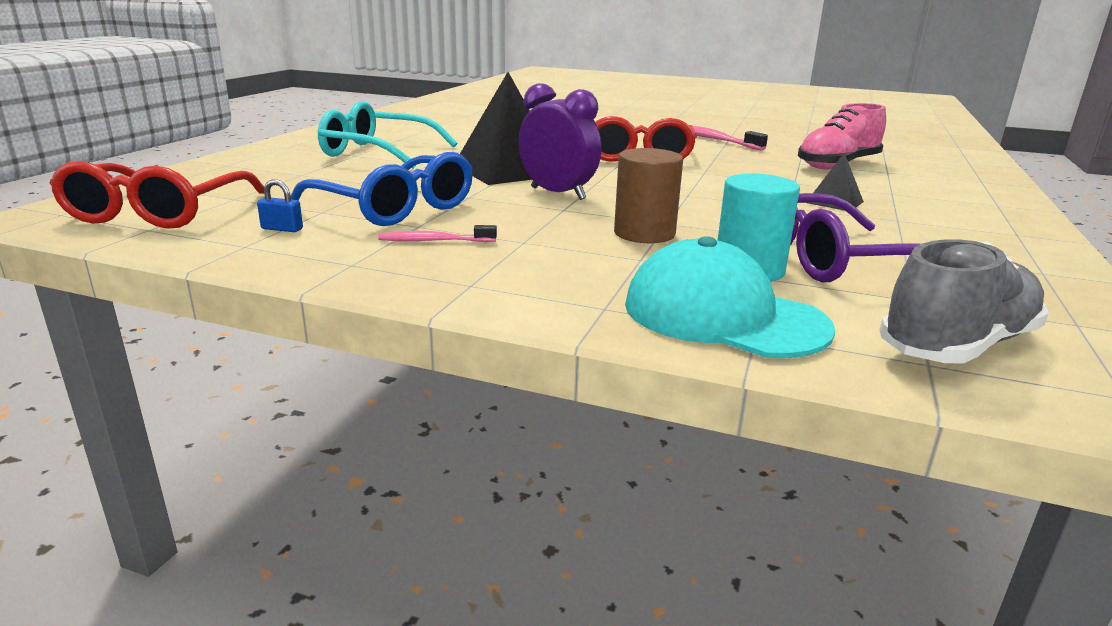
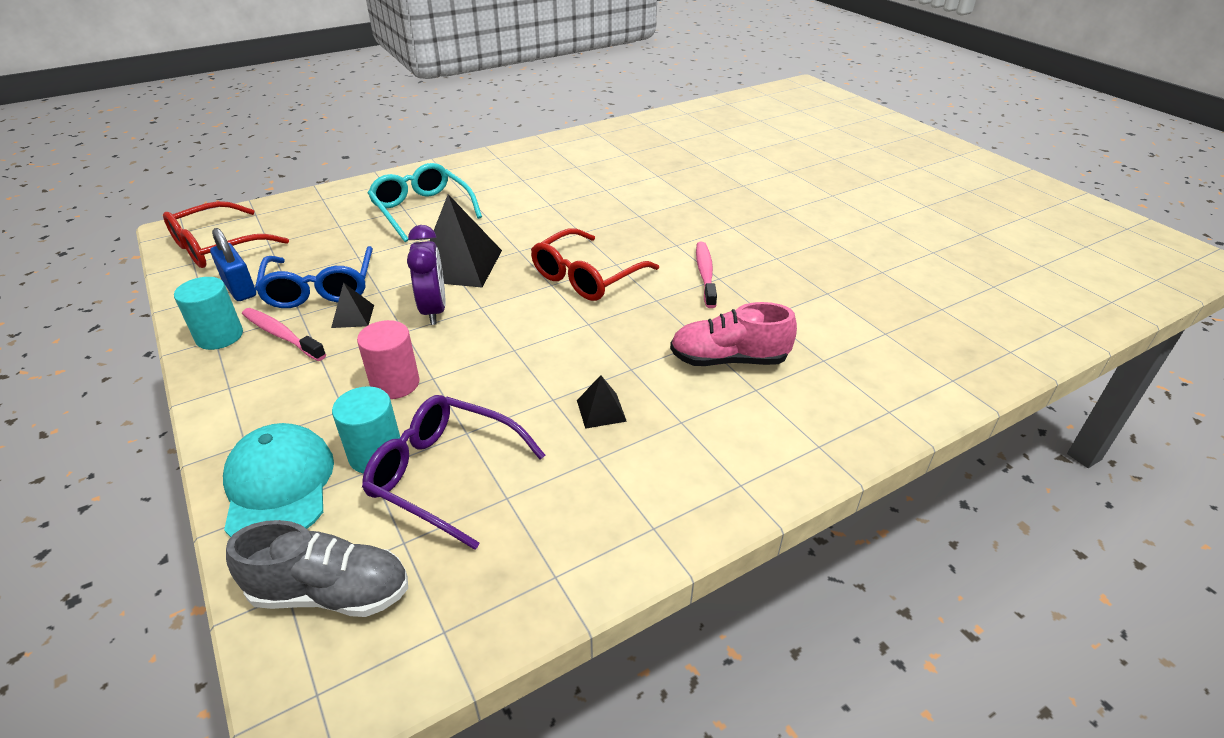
camera: 40 degrees right, 15 degrees up
blue padlock [257,179,303,232] -> blue padlock [210,228,256,301], size x2.01
pink toothbrush [378,225,497,242] -> pink toothbrush [242,308,326,361], size x1.56
brown cylinder [614,148,683,243] -> pink cylinder [357,320,420,399]
none -> turquoise cylinder [174,277,243,350]
none -> black pyramid [331,282,374,328]

